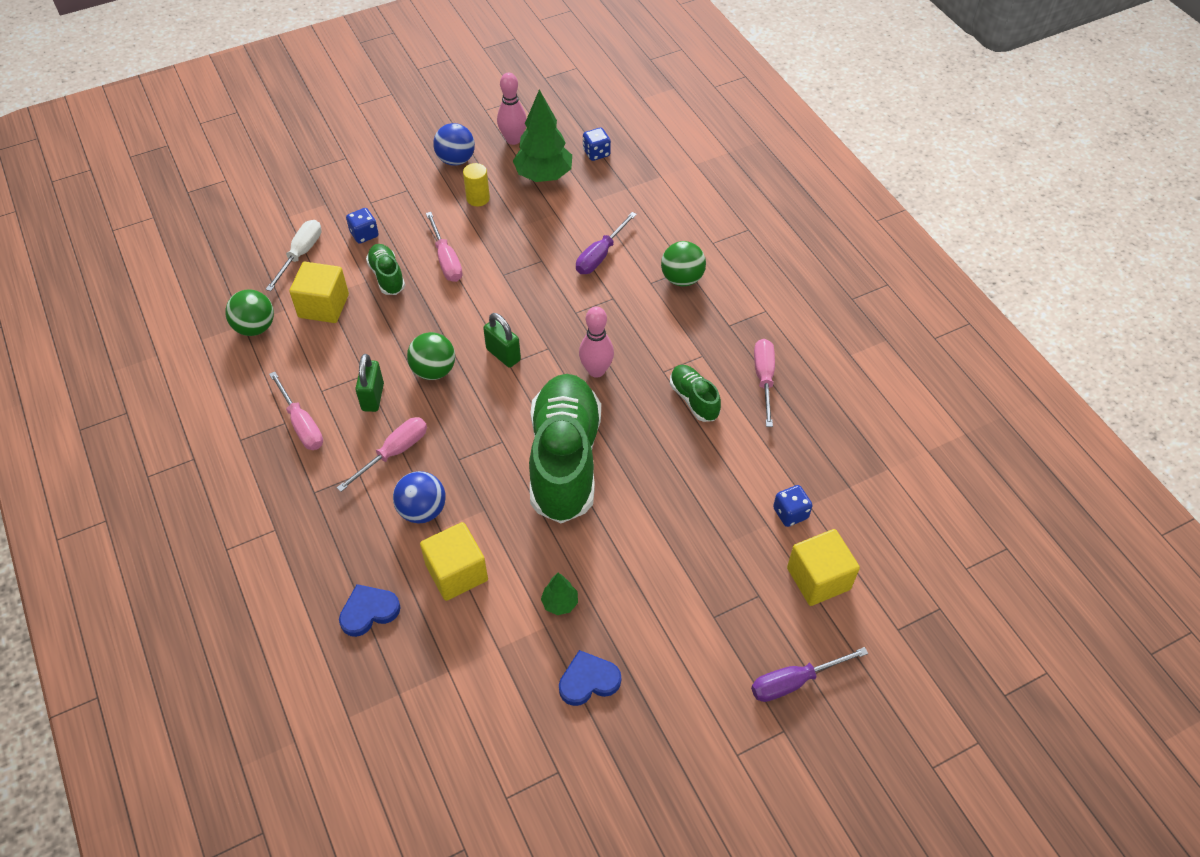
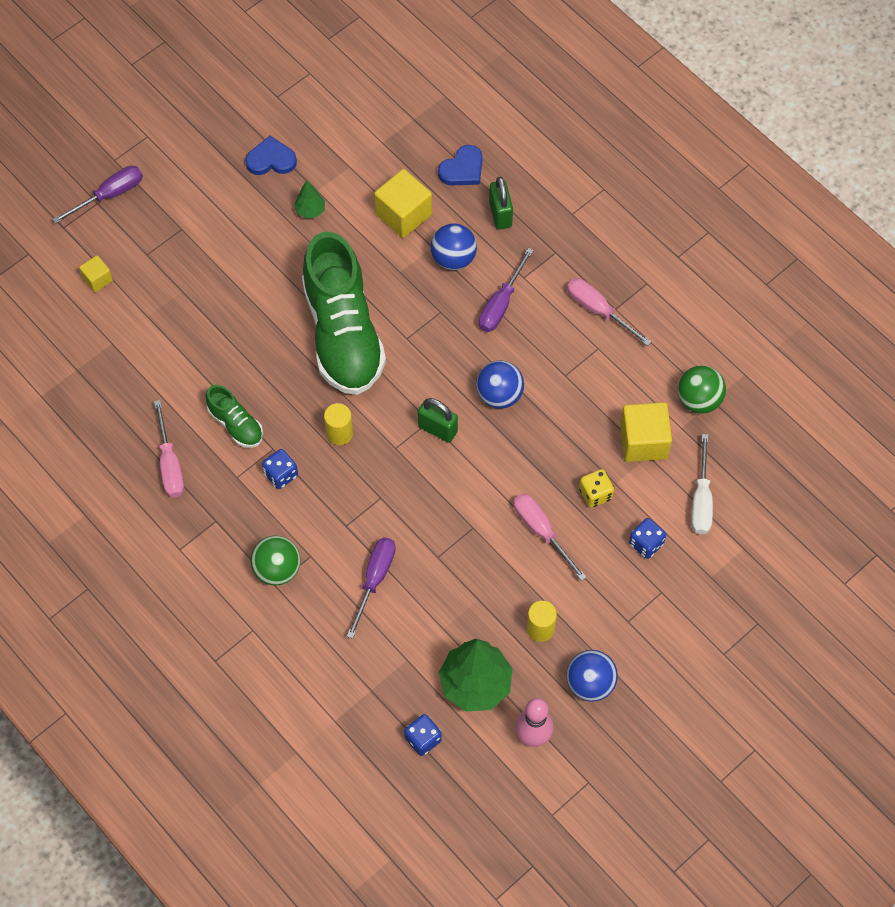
camera: 165 degrees right, 10 degrees up
pink screwdriver [337,417,427,492] -> purple screwdriver [479,248,534,332]
green padlock [355,354,384,412] -> green padlock moved to [489,177,513,230]
green shoe [366,244,405,295] -> yellow dice [579,469,614,508]
green ball [407,332,455,380] -> blue ball [476,361,524,409]
blue heart [559,650,621,706] -> blue heart turned 150 degrees counterclockwise [245,136,297,175]
pink bowling pin [579,306,614,378] -> yellow cylinder [324,403,353,445]
blue dice [773,485,813,527] -> blue dice moved to [262,449,298,489]
yellow cube [787,529,860,606] -> yellow cube [79,255,113,292], size x0.54

